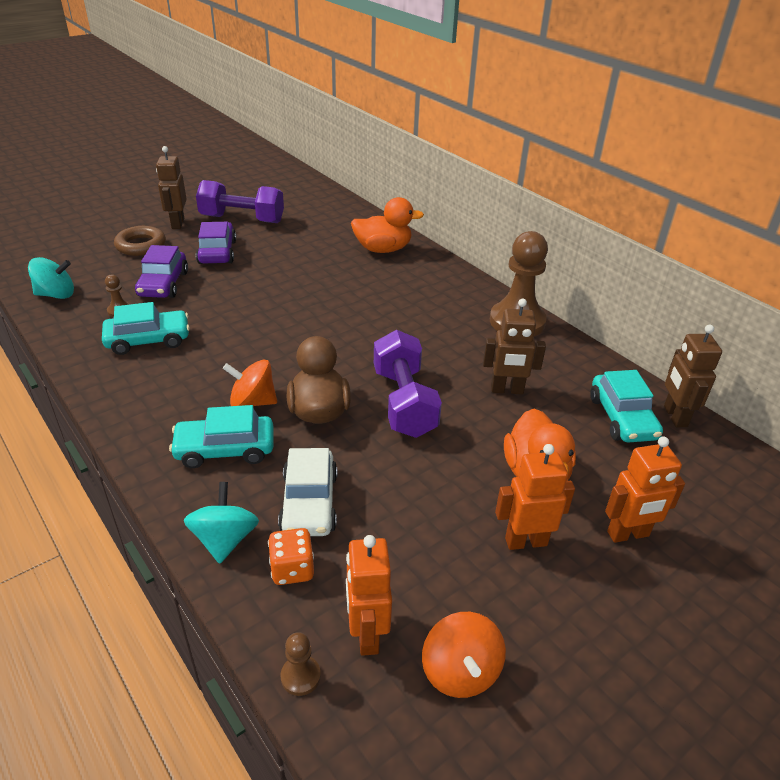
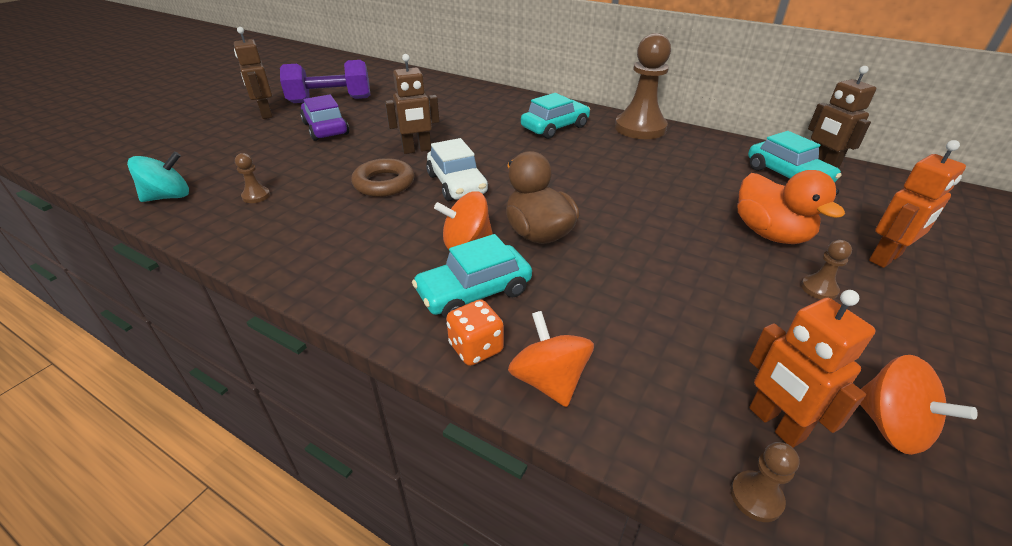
camera: 20 degrees left, 0 degrees up
turquoise car [102,302,190,355] -> turquoise car moved to [521,93,590,139]
brown ring [114,226,166,256] -> brown ring moved to [351,158,415,197]
purple car [135,245,188,298] -> none
turquoise spinning top [184,482,259,564] -> orange spinning top [508,311,594,407]
orange dice [268,528,314,585] -> orange dice moved to [446,300,504,366]
white car [278,448,337,536] -> white car moved to [426,138,488,201]
orange duck [351,197,424,253] -> none
purple dumbbell [374,330,442,438] -> none
brown robot [483,299,546,394] -> brown robot moved to [385,54,439,154]
orange robot [495,444,575,550] -> brown pawn [801,240,852,299]

